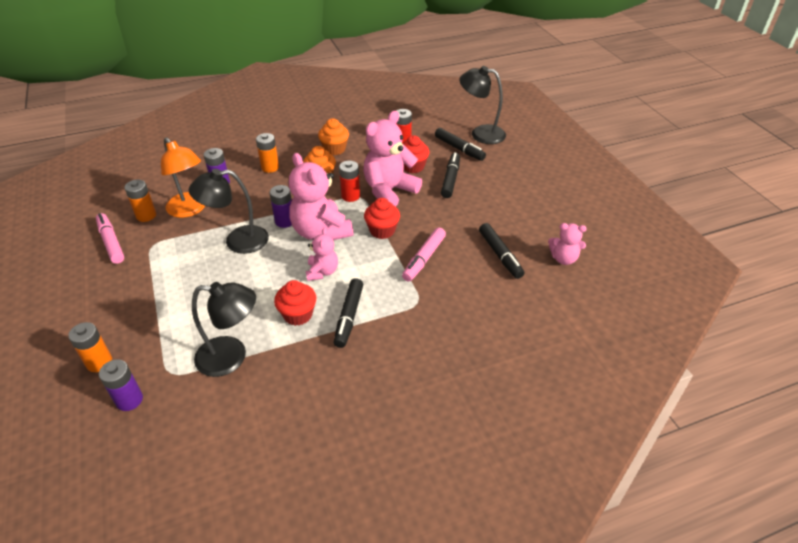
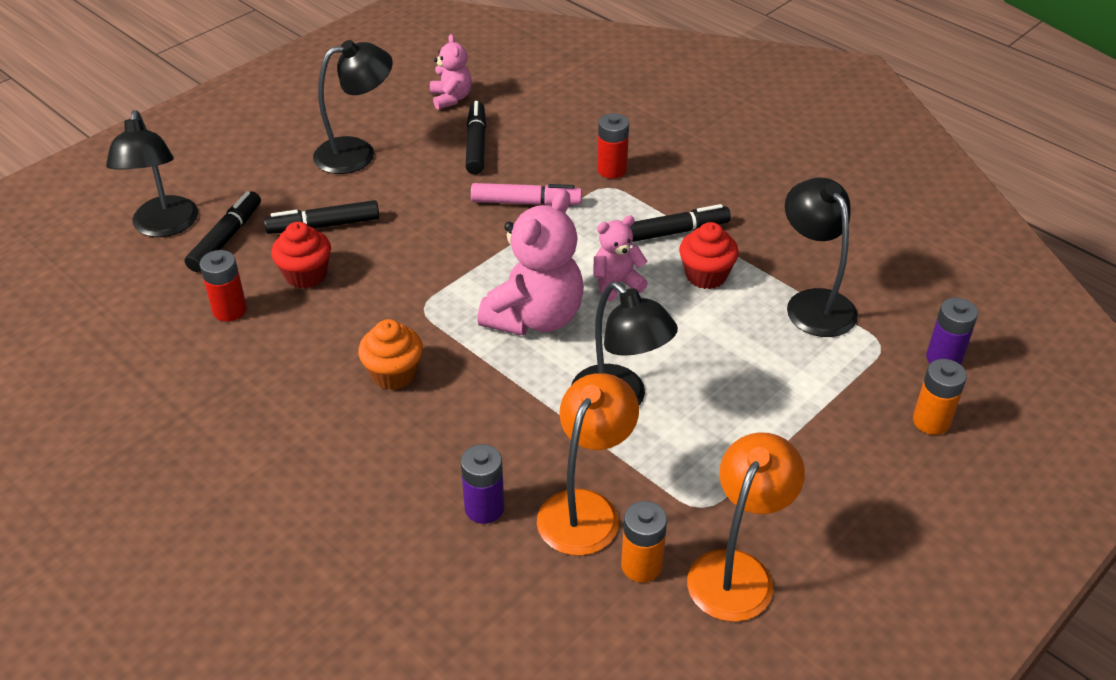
camera: 115 degrees left, 0 degrees up
pink marker [96,213,124,264] -> orange lamp [687,432,805,622]
orange battery [256,133,279,173] -> none
purple battery [269,185,292,228] -> none
orange cupcake [318,118,349,155] -> none
red battery [339,161,360,202] -> red battery moved to [597,113,629,179]
pink teddy bear [363,111,422,207] -> none
red cupcake [364,198,400,239] -> none
black marker [479,223,524,279] -> black marker turned 45 degrees counterclockwise [466,101,486,174]
none -> black lamp [313,40,393,174]

